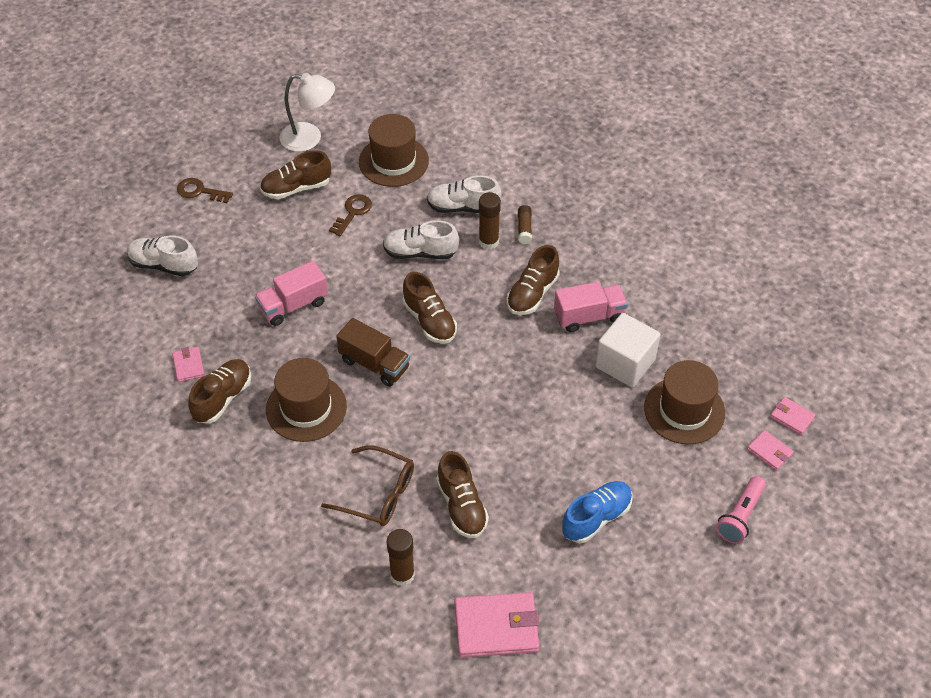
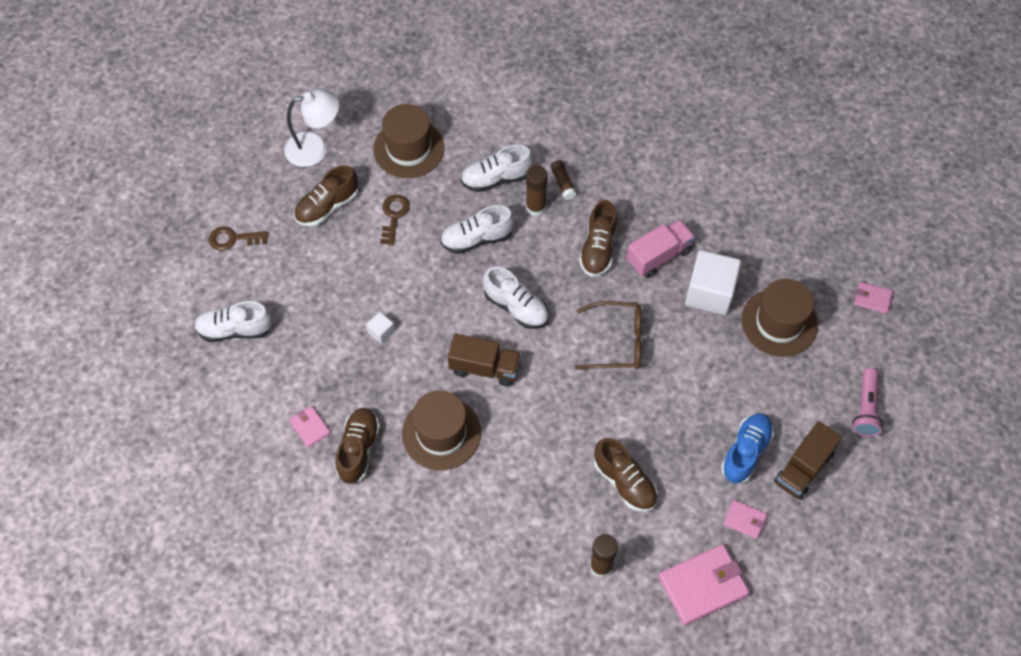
camera: 20 degrees left, 10 degrees up
pink truck [255,260,328,326] -> white cube [366,312,395,344]
brown glasses [321,445,414,526] -> brown glasses moved to [575,301,641,369]
brown shoe [403,272,457,344] -> white shoe [483,267,549,329]
pink wallet [747,430,794,471] -> pink wallet moved to [723,500,767,539]
none -> brown truck [774,421,842,500]

